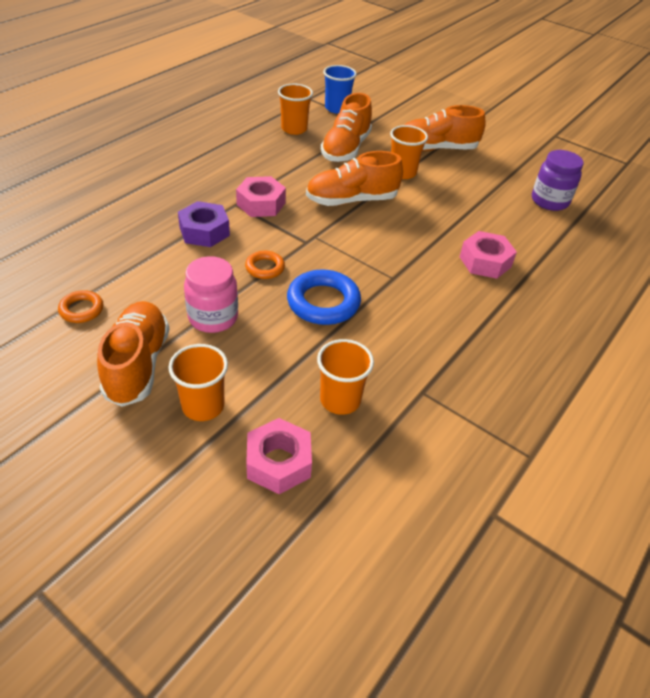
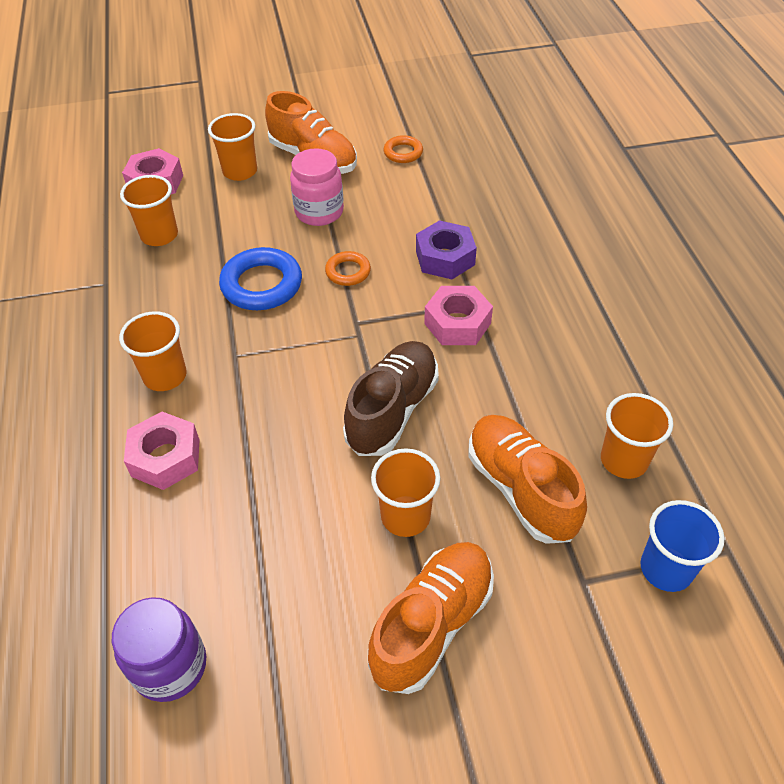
camera: 135 degrees right, 5 degrees up
orange shoe [306,151,403,206] -> brown shoe [343,341,439,456]
none -> orange cup [119,311,187,391]

